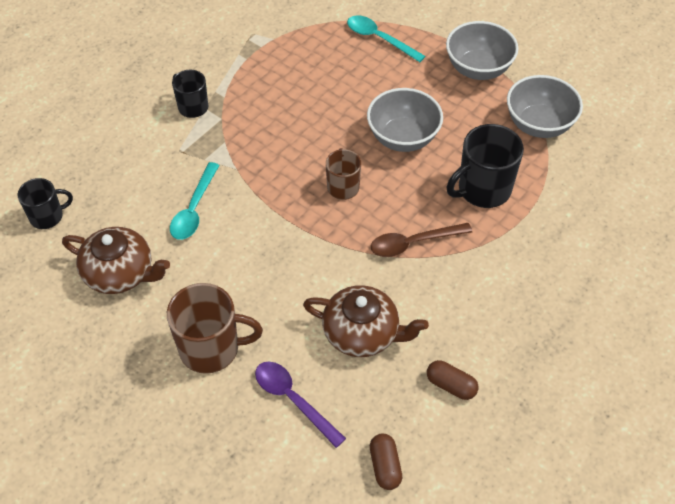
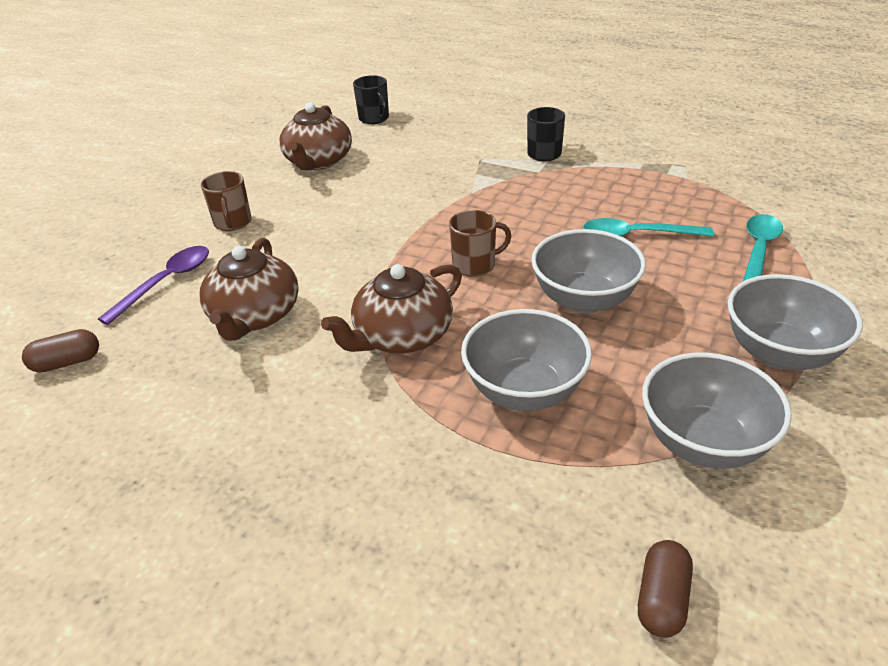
camera: 80 degrees right, 15 degrees down
brown mug [167,283,263,374] -> brown mug [201,171,252,231], size x0.61
turquoise spoon [170,162,220,240] -> turquoise spoon moved to [583,218,714,237]
brown spoon [371,223,472,257] -> brown teapot [321,264,462,353]
brown capsule [427,360,478,400] -> brown capsule moved to [638,540,693,638]
black mug [447,124,524,208] -> grey bowl [461,309,592,411]

